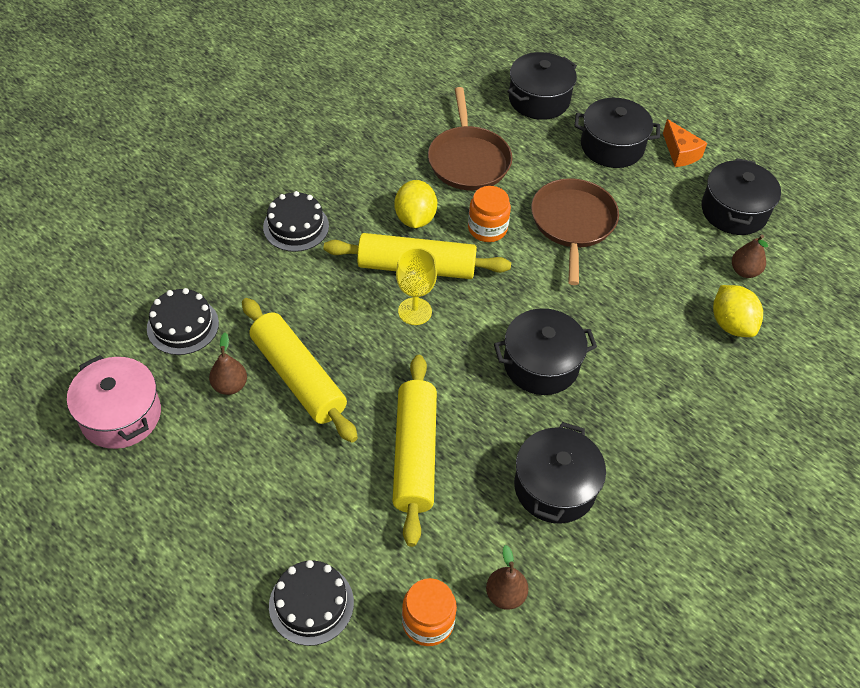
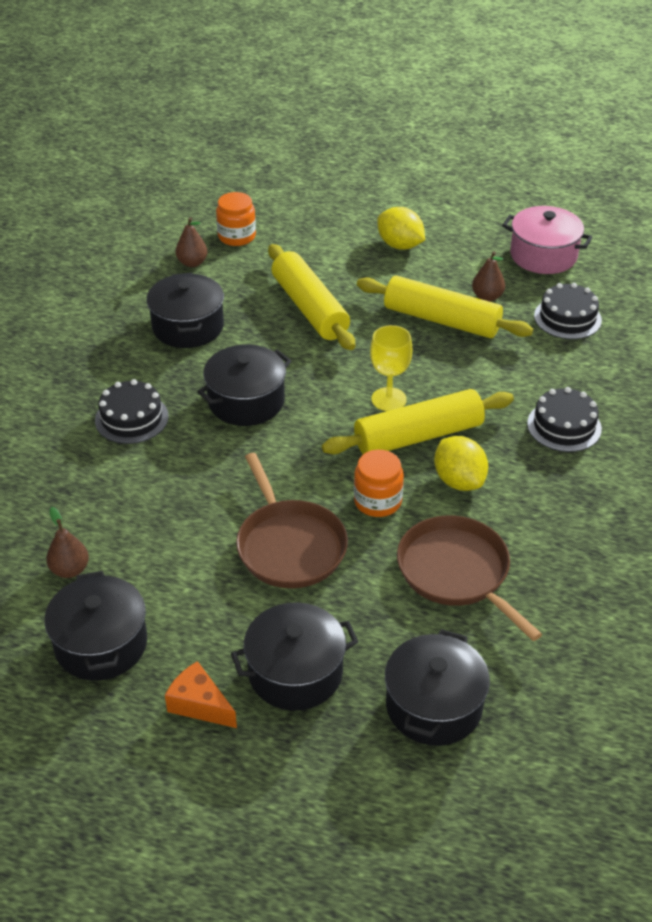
camera: 155 degrees right, 10 degrees down
black cake [269,560,354,646] -> black cake moved to [95,379,169,444]
yellow lemon [713,285,763,337] -> yellow lemon moved to [377,207,425,250]

